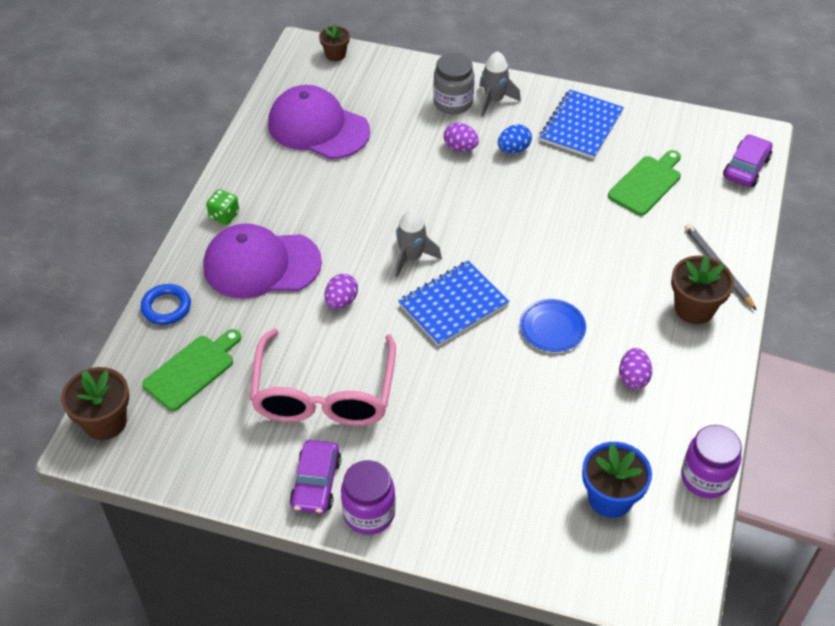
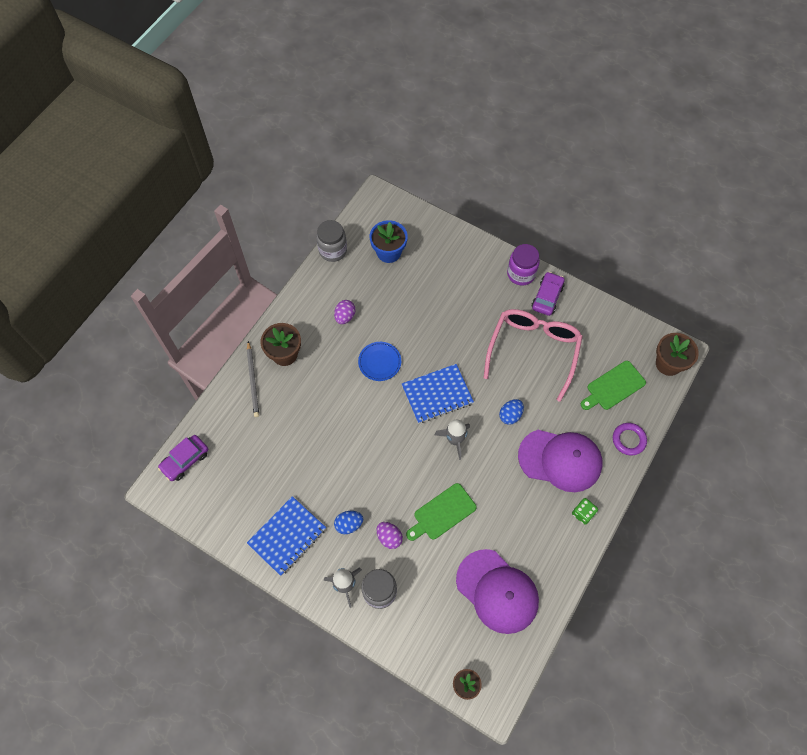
camera: 165 degrees left, 15 degrees up
blue ring [141,284,191,325] -> purple ring [613,423,647,455]
purple egg [325,274,358,309] -> blue egg [499,399,524,425]
green cutting board [608,150,681,216] -> green cutting board moved to [406,483,477,541]
purple jar [681,425,742,498] -> grey jar [316,220,347,262]

